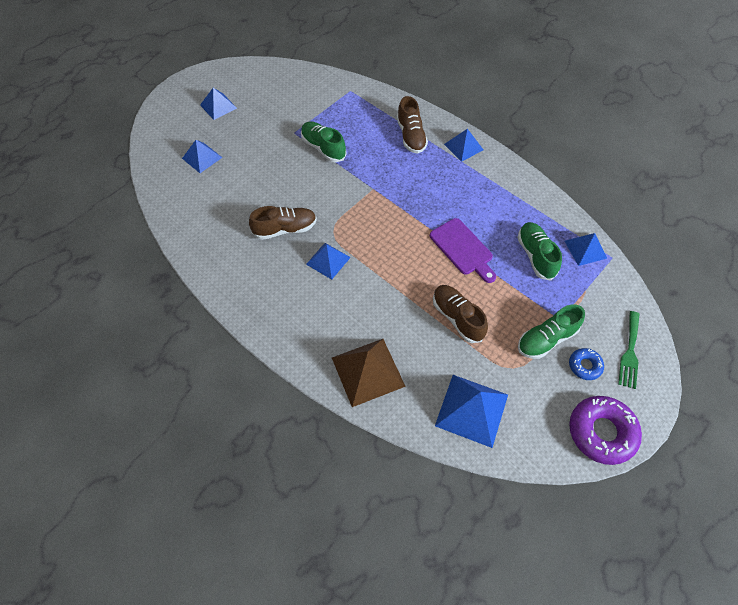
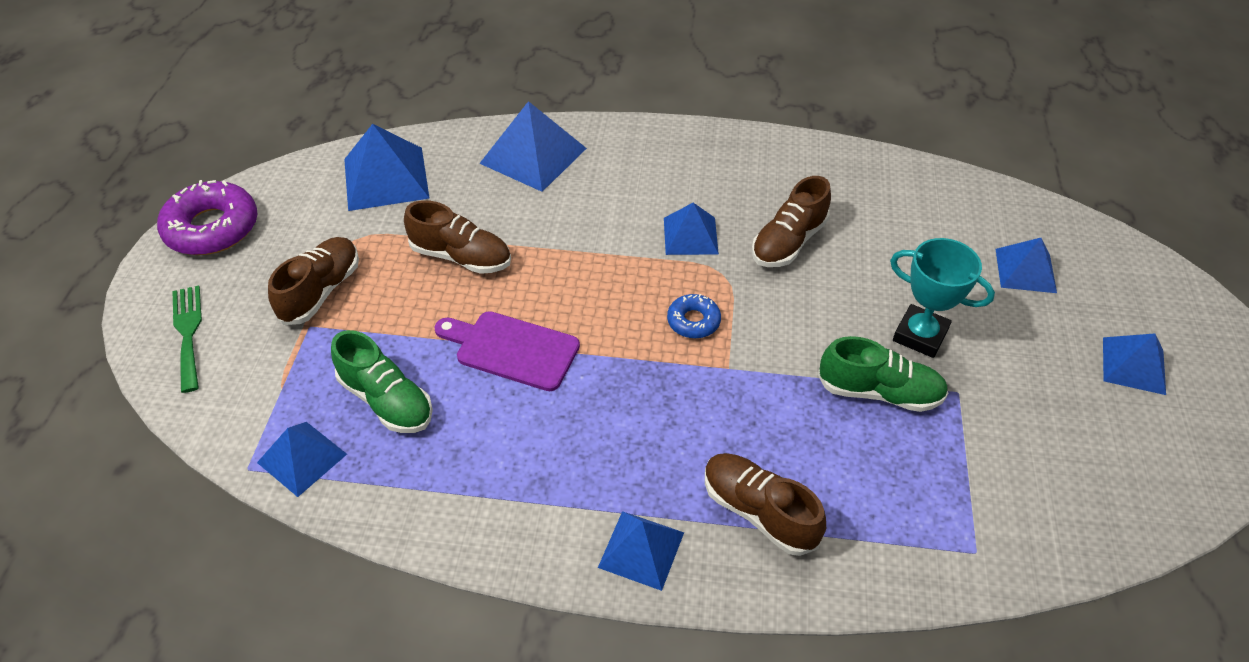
camera: 145 degrees right, 10 degrees down
brown pyramid [332,339,406,407] -> blue pyramid [479,101,587,192]
green shoe [518,304,585,359] -> brown shoe [268,237,359,325]
blue donut [569,348,604,380] -> blue donut moved to [667,294,721,338]
none -> turquoise trophy [890,238,995,358]

